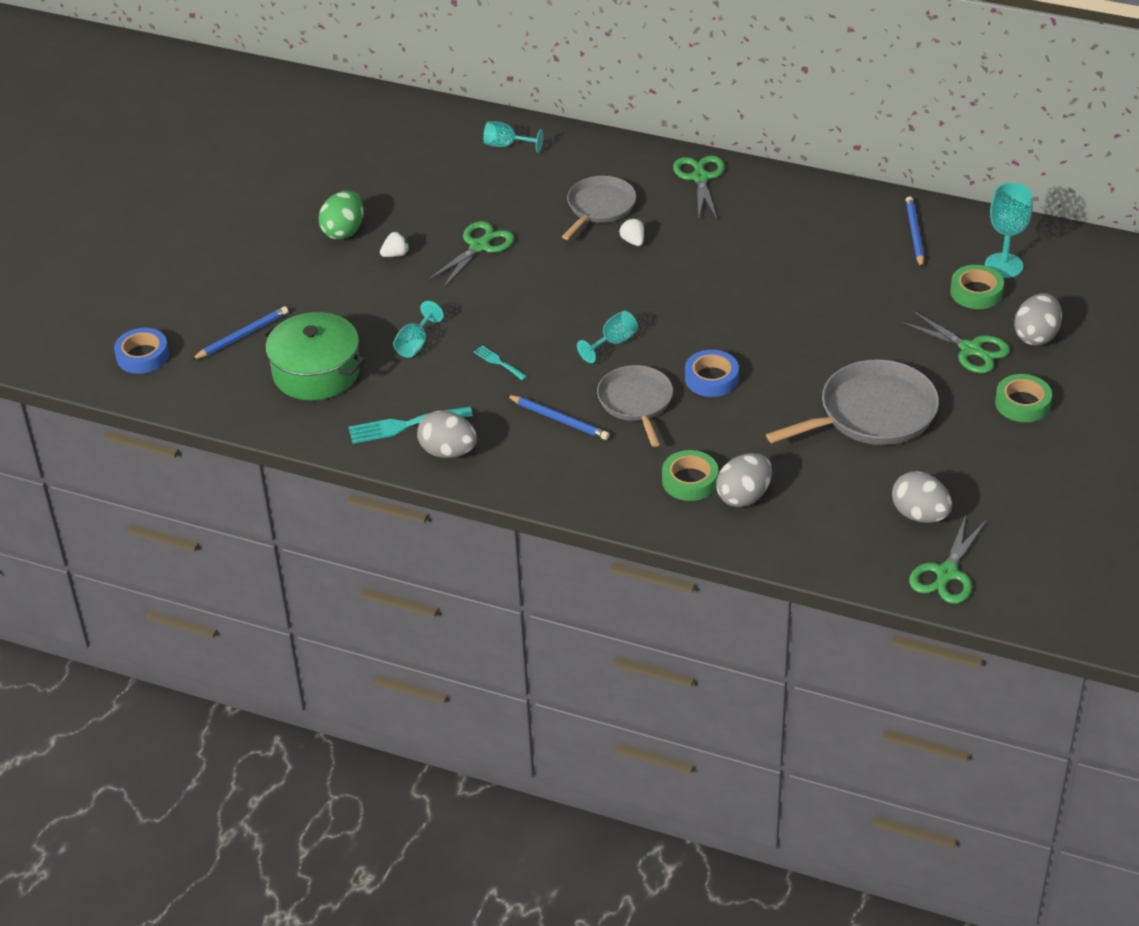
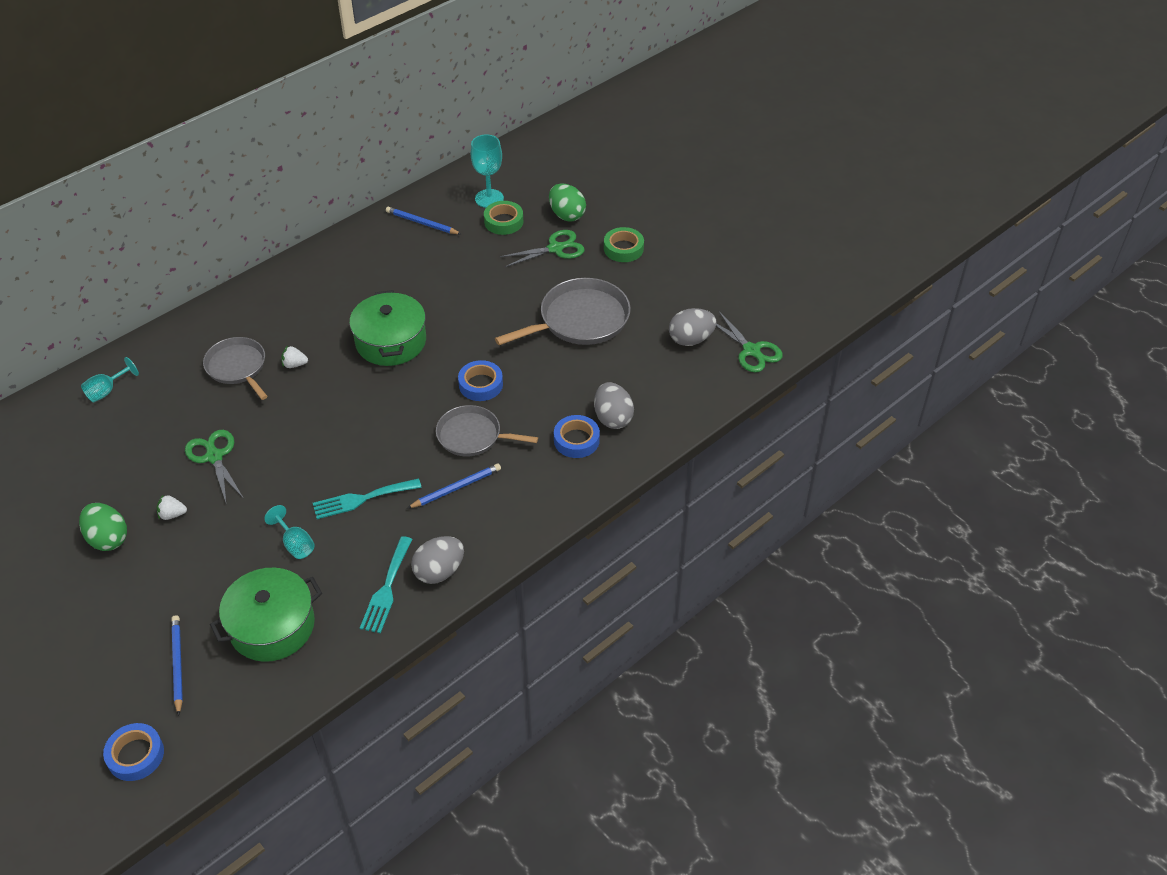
camera: 65 degrees left, 5 degrees up
white strawberry [380,231,410,257] -> white strawberry turned 90 degrees counterclockwise [157,495,187,520]
turquoise fork [473,345,527,380] -> turquoise fork [313,478,422,519], size x1.80
turquoise goblet [577,311,638,363] -> none
green tape [662,450,718,501] -> blue tape [554,415,600,458]
green scissors [673,155,725,219] -> none
grey pan [766,359,939,445] -> grey pan turned 60 degrees clockwise [495,278,631,345]
grey egg [1014,293,1062,345] -> green egg [549,183,586,222]
none -> green pot [349,290,426,366]

